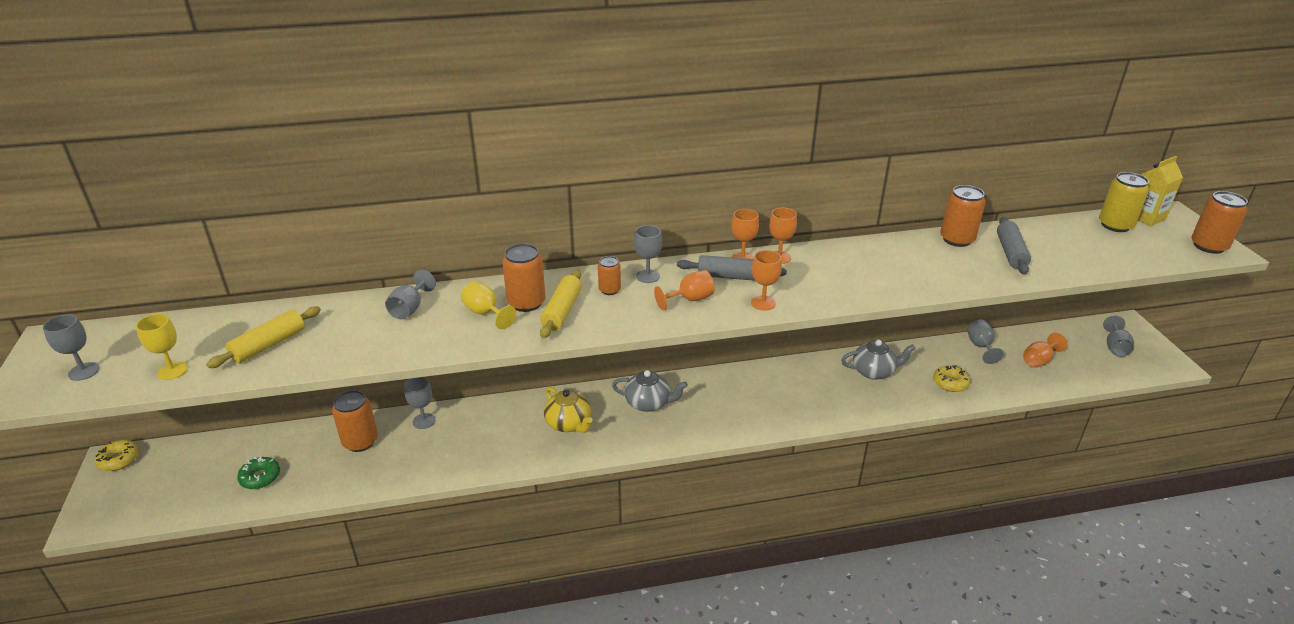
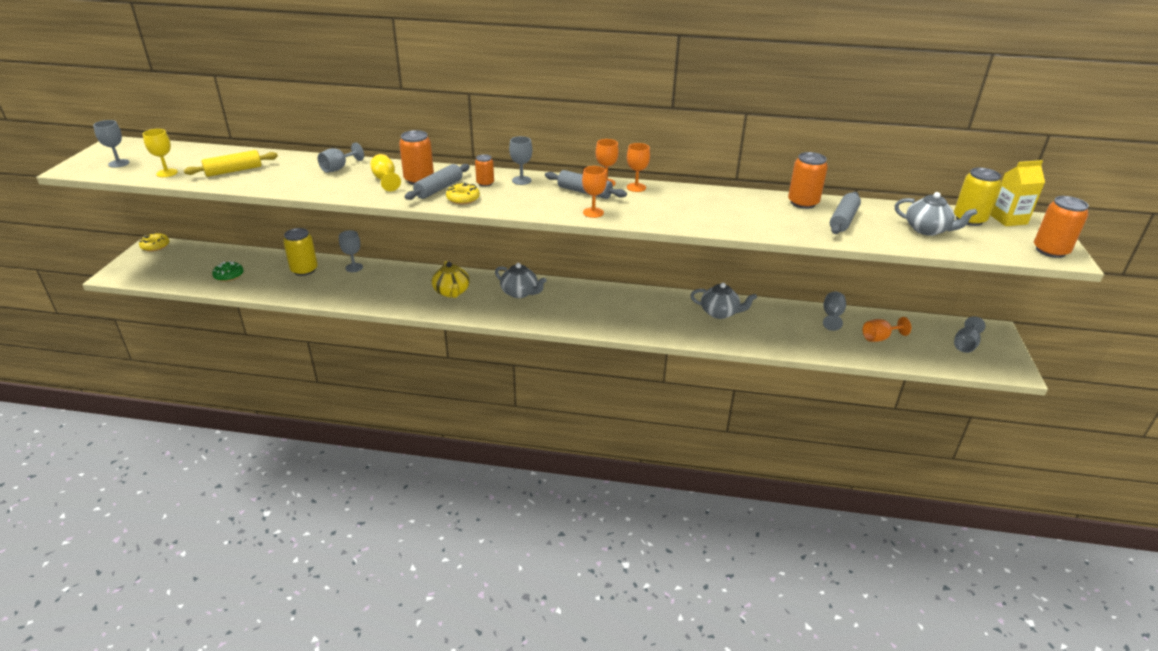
camera: 20 degrees right, 0 degrees up
orange can [332,390,378,452] -> yellow can [283,228,318,276]
yellow rolling pin [540,270,582,338] -> grey rolling pin [405,164,470,200]
orange goblet [654,270,715,311] -> none
yellow donut [933,365,970,392] -> yellow donut moved to [446,183,480,204]
none -> grey teapot [895,192,977,236]

